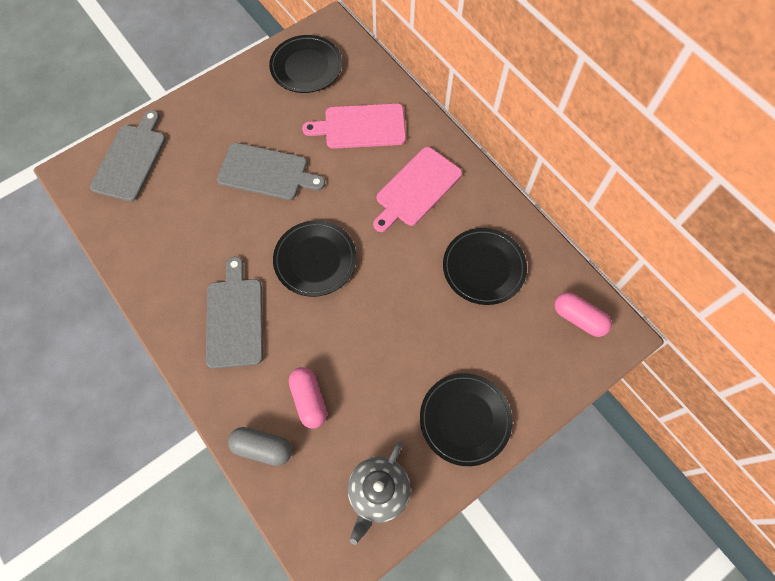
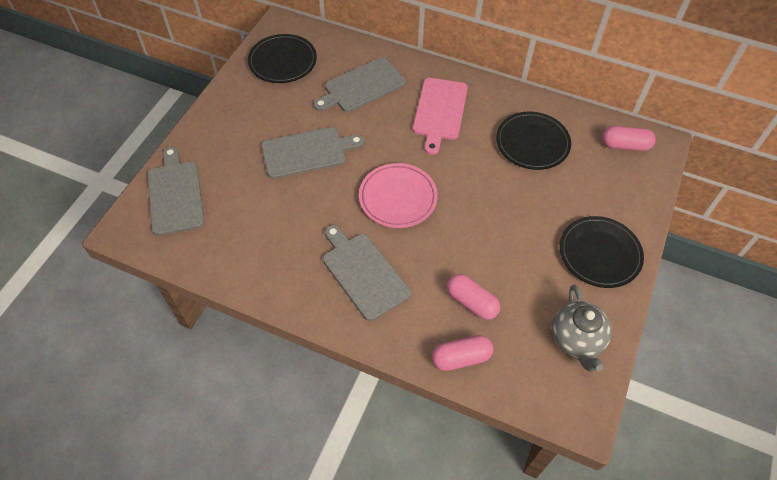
camera: 30 degrees left, 10 degrees down
grey capsule [228,427,292,466] -> pink capsule [432,335,493,371]
black plate [273,220,356,297] -> pink plate [359,163,438,228]
pink cutting board [302,104,406,149] -> grey cutting board [313,57,406,112]

